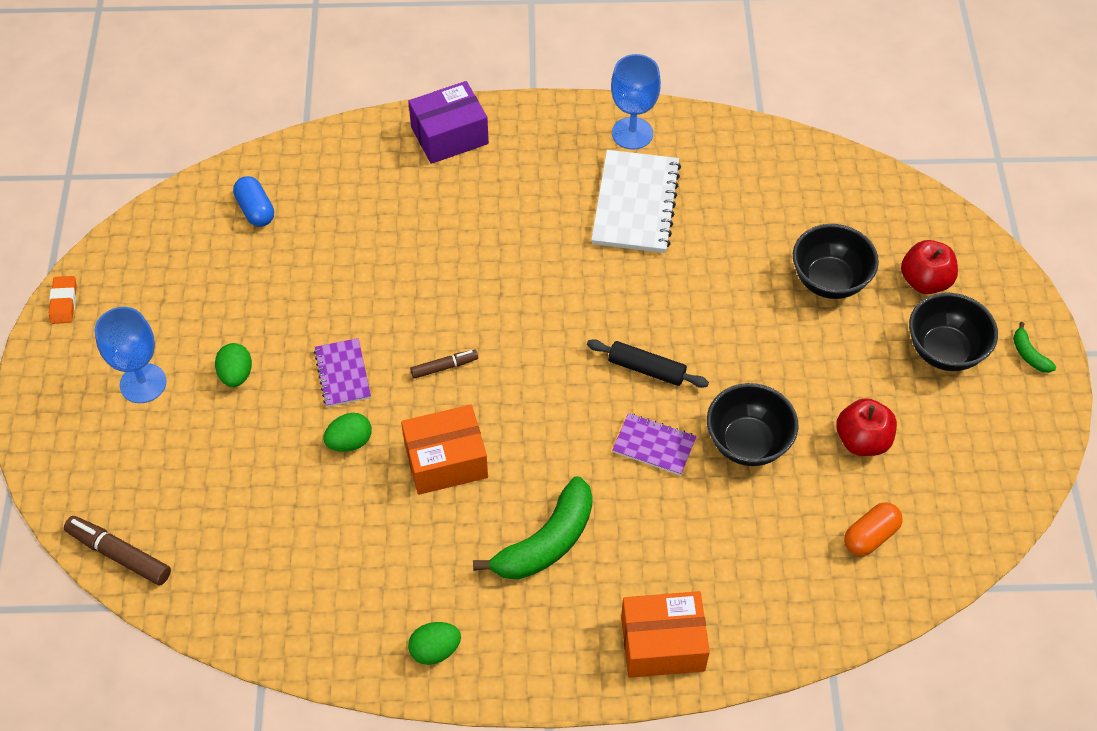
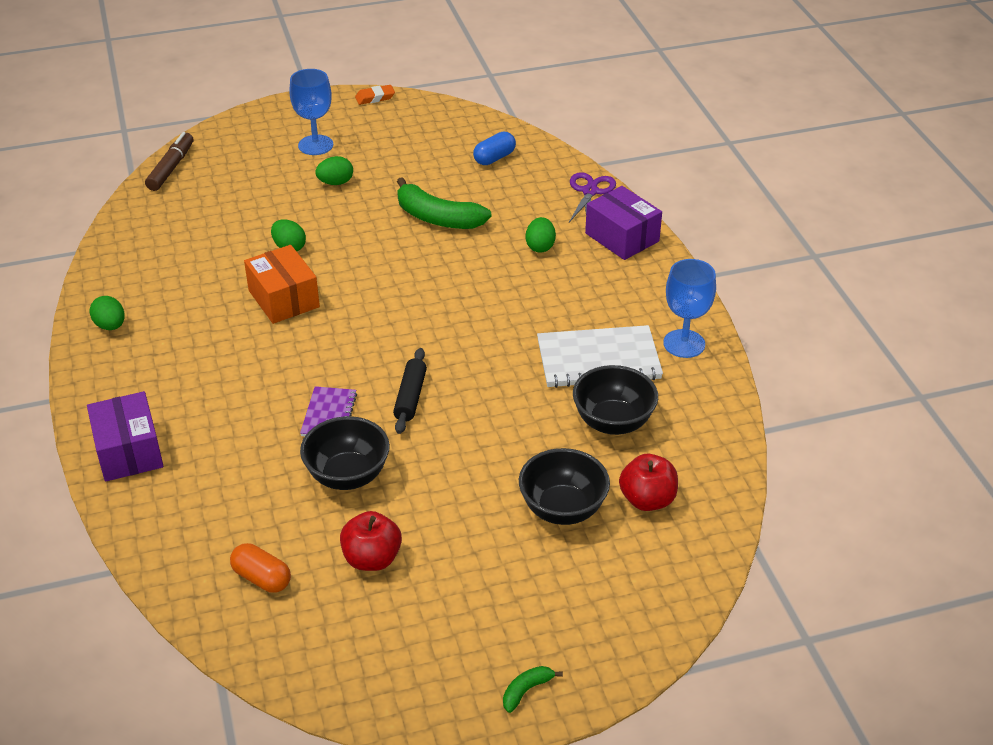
camera: 75 degrees right, 15 degrees down
purple notebook [314,338,371,407] -> none
brown marker [410,350,478,379] -> none
green banana [473,476,593,580] -> green banana moved to [397,177,491,229]
orange box [621,591,710,678] -> purple box [87,391,163,482]
red apple [901,240,958,294] -> red apple moved to [619,454,678,511]
black bowl [909,293,998,371] -> black bowl moved to [573,365,658,435]
none -> green egg [526,217,556,253]
none -> purple scissors [569,172,616,222]

